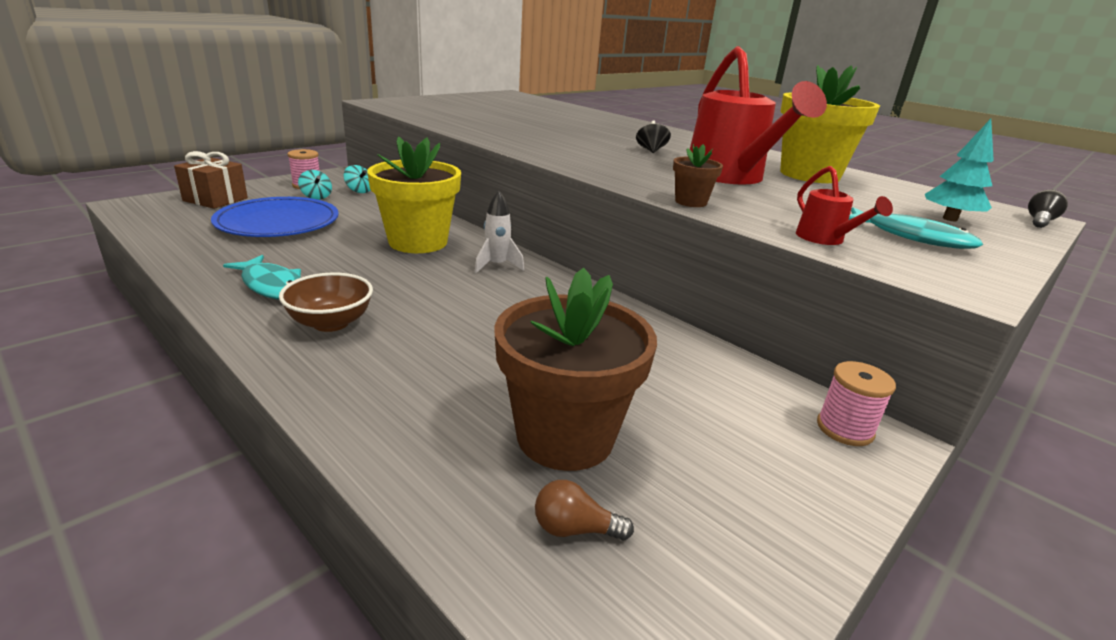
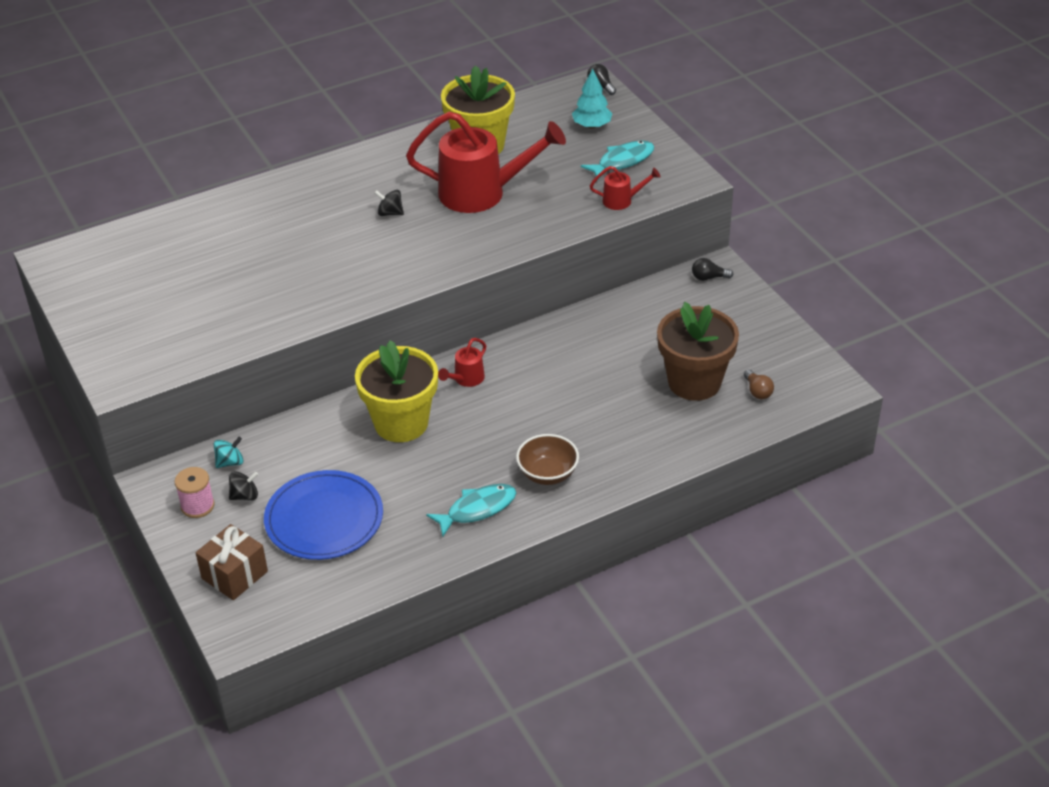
camera: 70 degrees left, 15 degrees up
turquoise spinning top [298,170,332,200] -> black spinning top [229,471,258,501]
white rocket [475,191,524,273] -> red watering can [438,338,486,387]
brown light bulb [535,480,634,540] -> brown light bulb turned 45 degrees counterclockwise [744,369,774,399]
brown flower pot [673,144,723,207] -> none
pink spool [817,361,896,446] -> black light bulb [692,258,733,281]

